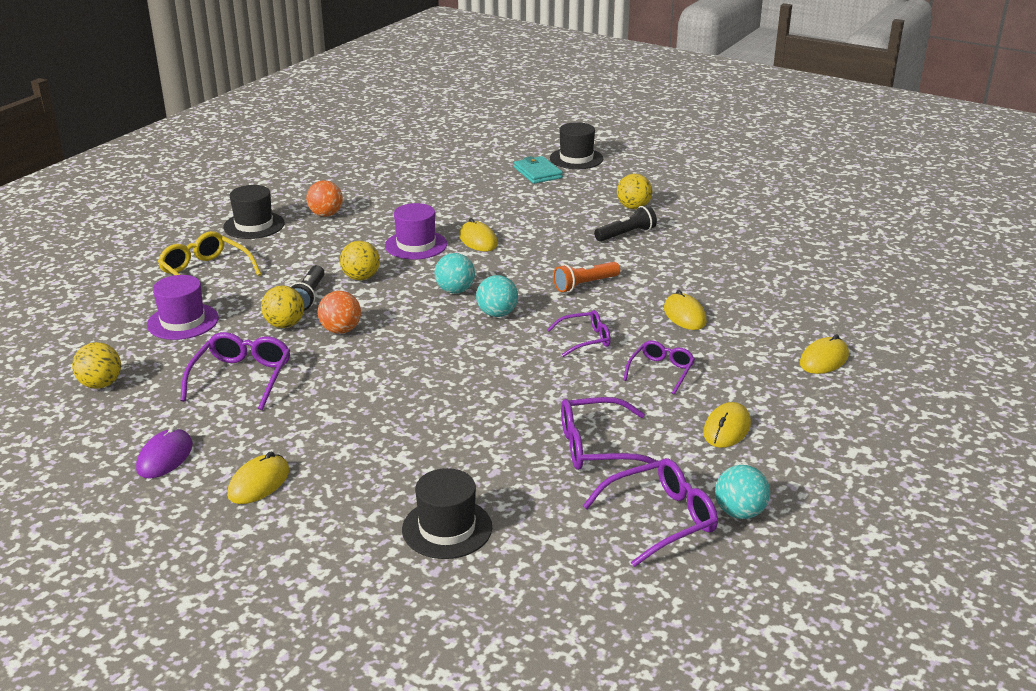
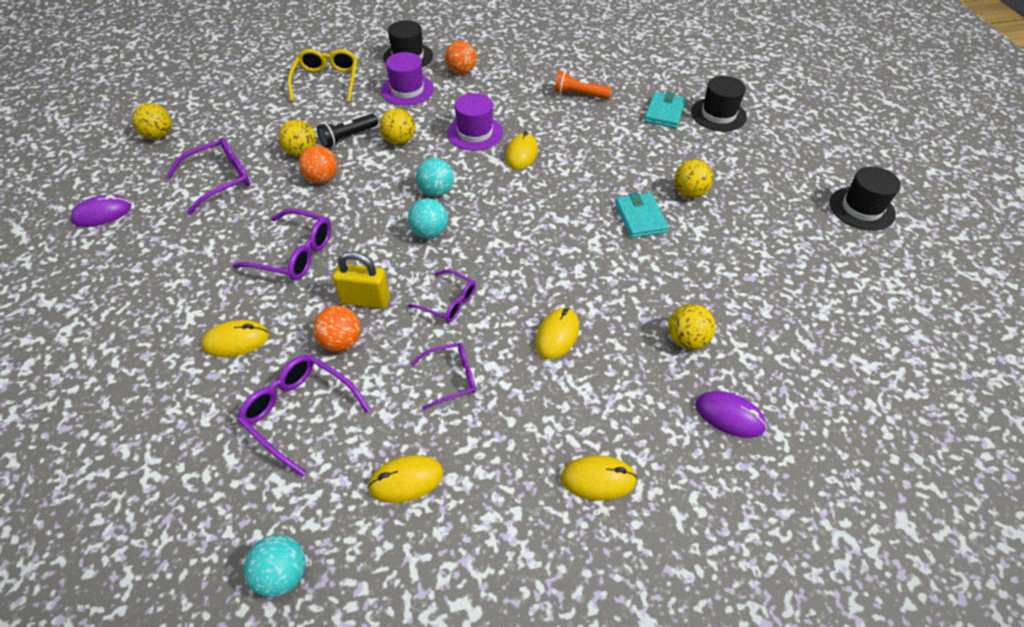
camera: 45 degrees right, 20 degrees up
purple hat [147,275,219,340] -> purple hat moved to [381,52,434,106]
yellow mouse [227,452,289,504] -> yellow mouse moved to [201,320,269,357]
black hat [402,468,492,559] -> black hat moved to [830,166,901,231]
orange flashlight [553,262,620,292] -> orange flashlight moved to [554,71,612,100]
purple glasses [583,458,718,567] -> purple glasses moved to [233,209,331,280]
black flashlight [594,205,657,242] -> turquoise wallet [615,192,669,238]
none -> orange ball [313,306,361,352]
none -> yellow padlock [333,251,390,309]
none -> yellow ball [668,304,716,350]
none -> purple mouse [695,391,767,438]

